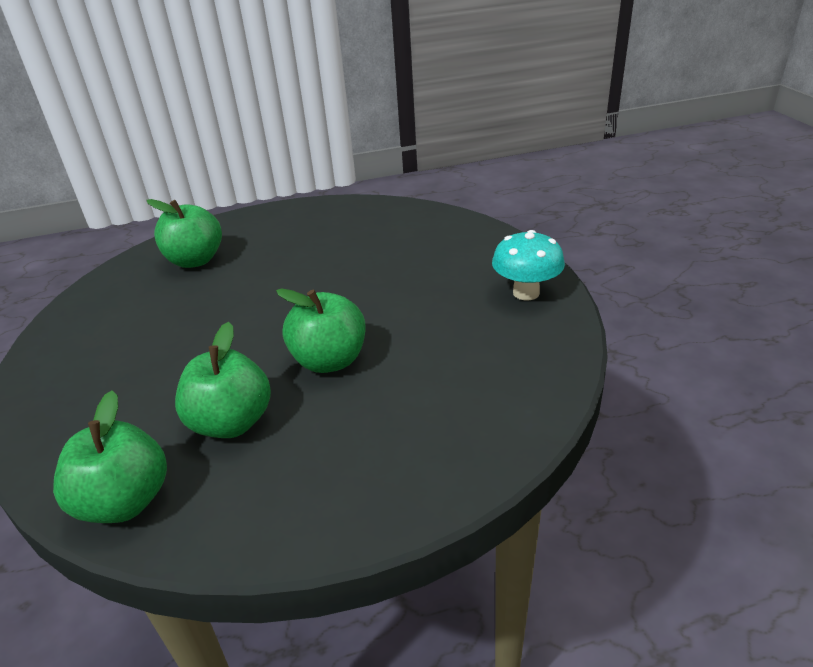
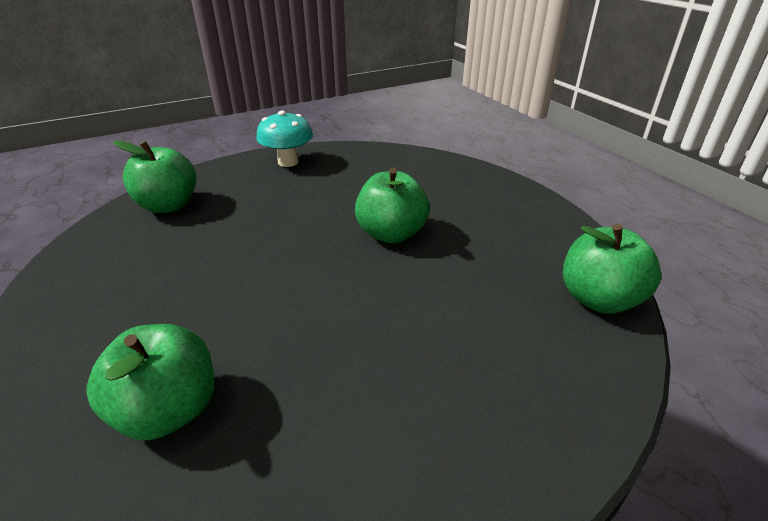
camera: 105 degrees left, 0 degrees up
green apple [175,322,271,438] -> green apple moved to [113,140,197,213]

